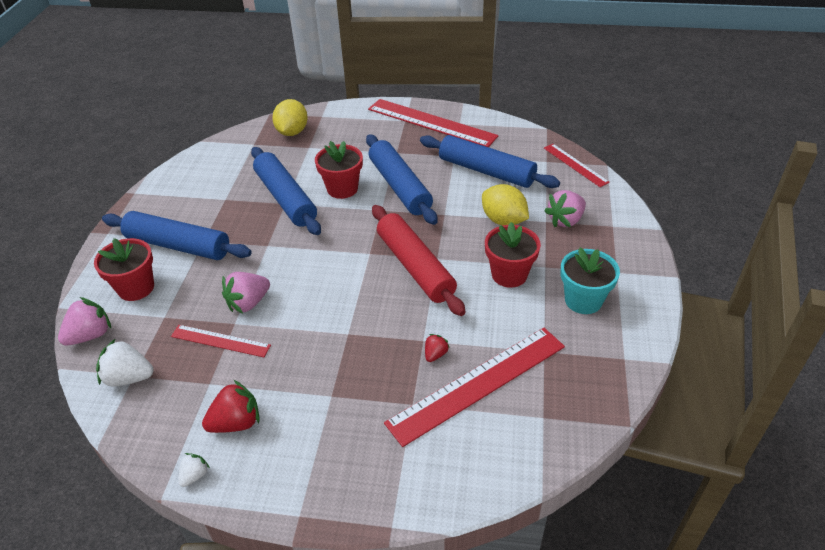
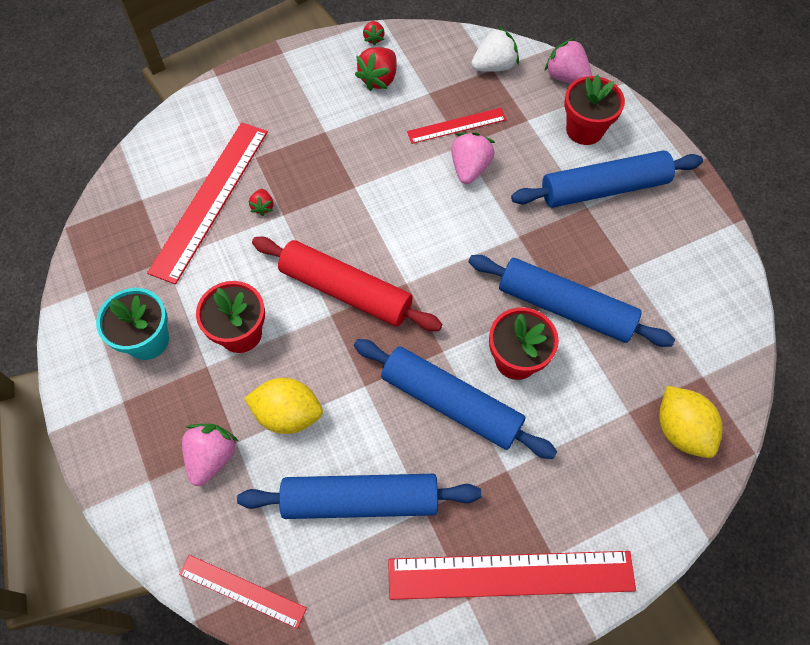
camera: 145 degrees right, 20 degrees up
pink strawberry [58,297,111,346] -> pink strawberry turned 120 degrees clockwise [544,38,592,83]
white strawberry [178,453,210,487] -> red strawberry [363,21,385,46]

